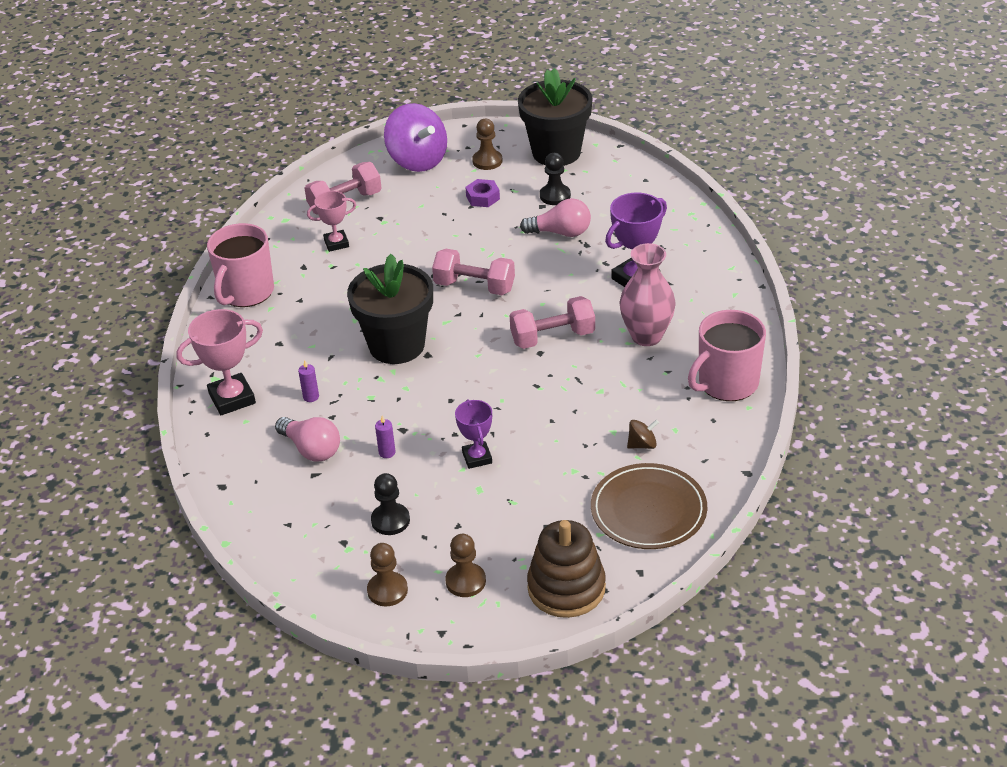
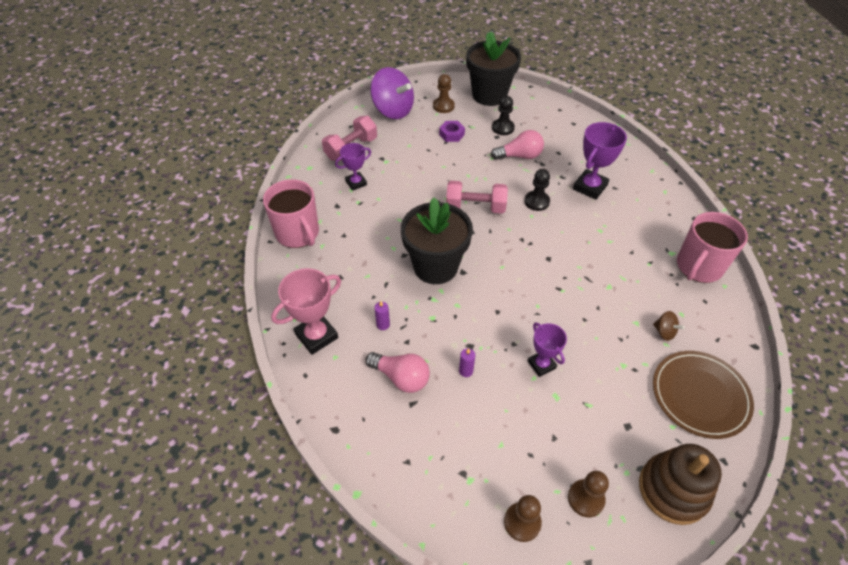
camera: 15 degrees left, 10 degrees up
pink mug [207,223,274,307] -> pink mug turned 45 degrees counterclockwise [263,179,319,248]
pink trophy [307,191,356,252] -> purple trophy [335,143,371,191]
black pawn [371,473,410,535] -> black pawn moved to [524,169,550,211]
pink dumbbell [510,296,595,349] -> none
pink vase [619,243,676,346] -> none
brown spinning top [627,420,659,449] -> brown spinning top turned 75 degrees clockwise [653,311,685,341]

